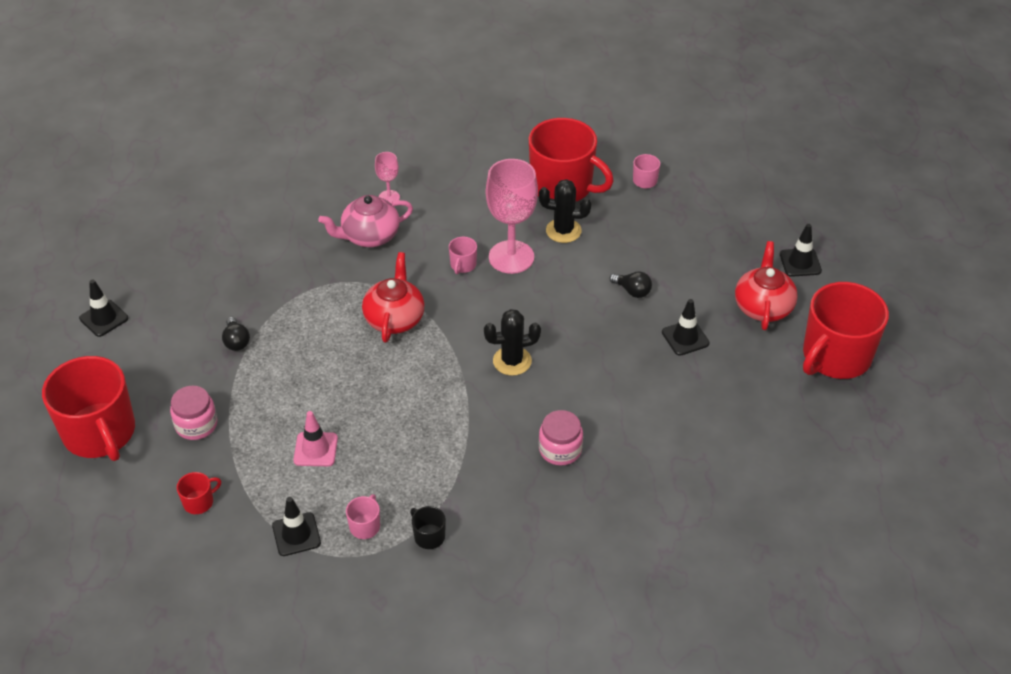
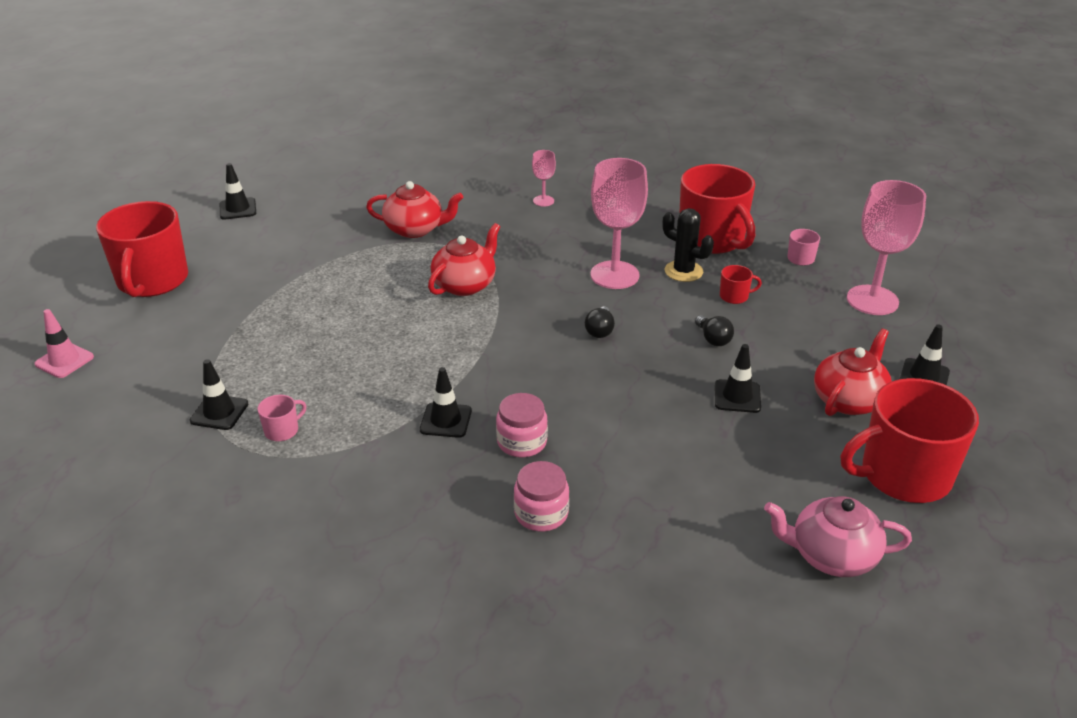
camera: 30 degrees right, 10 degrees down
pink jar [170,386,217,440] -> pink jar moved to [514,461,569,531]
red mug [177,472,221,514] -> red mug moved to [720,265,762,304]
black light bulb [222,317,250,351] -> black light bulb moved to [585,306,615,338]
pink traffic cone [293,411,338,466] -> pink traffic cone moved to [34,309,94,378]
pink teapot [318,195,413,247] -> pink teapot moved to [764,496,912,577]
black mug [410,506,446,549] -> none
pink mug [449,237,477,274] -> none
black cactus [484,309,541,376] -> none
none -> red teapot [366,181,463,238]
none -> black traffic cone [420,367,472,438]
none -> pink goblet [847,180,926,315]

